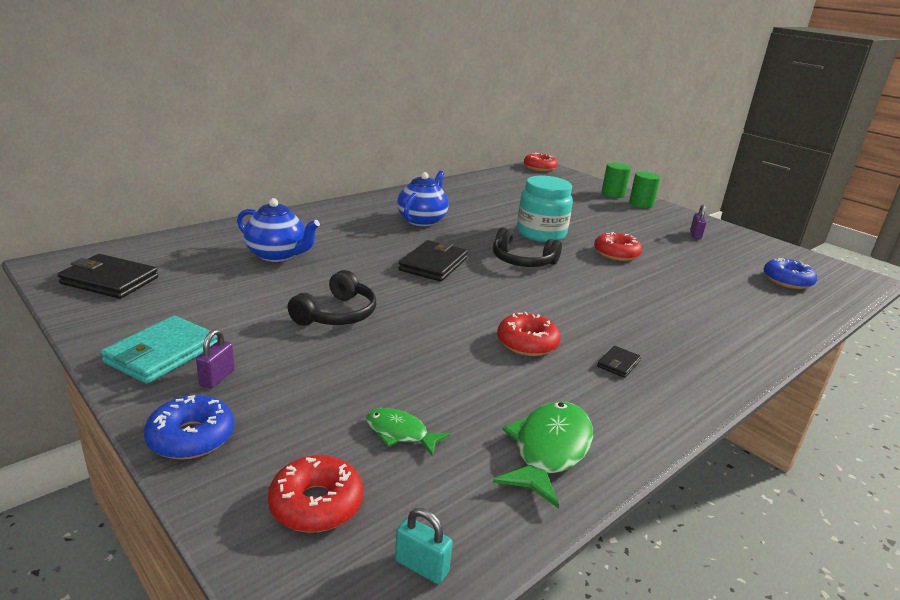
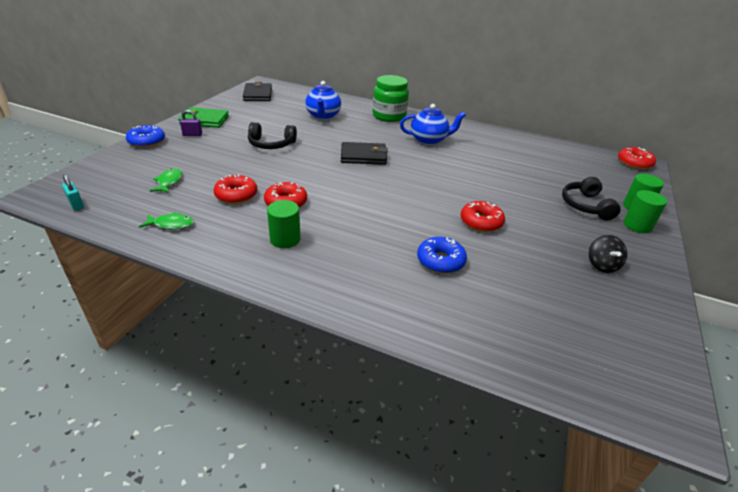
camera: 65 degrees right, 10 degrees up
turquoise wallet [101,316,217,384] -> green wallet [178,107,229,128]
red donut [268,455,363,532] -> red donut moved to [214,174,258,204]
turquoise padlock [395,508,453,584] -> turquoise padlock turned 45 degrees counterclockwise [62,174,84,211]
black headphones [493,227,562,267] -> black headphones moved to [562,177,621,221]
green fish [493,401,593,509] -> green fish [139,212,194,230], size x0.59
turquoise jar [517,176,573,242] -> none
black wallet [597,346,641,378] -> green cylinder [267,200,301,248]
purple padlock [690,205,706,239] -> black spinning top [588,235,627,273]
blue donut [763,258,817,289] -> blue donut moved to [417,237,467,274]
none -> green jar [373,75,409,122]

